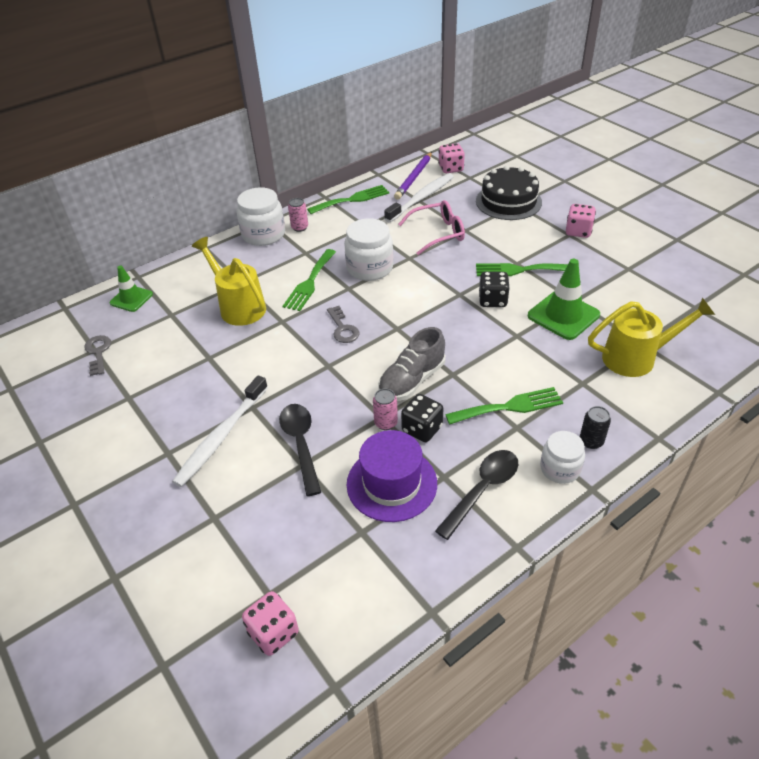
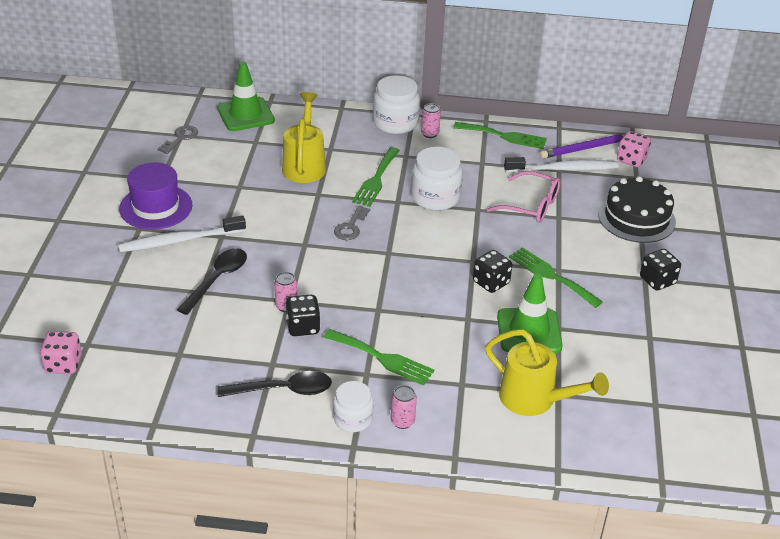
camera: 40 degrees right, 5 degrees down
green traffic cone [110,266,153,312] -> green traffic cone [217,62,275,131], size x1.59
green fork [282,249,336,311] -> green fork turned 45 degrees counterclockwise [352,147,400,207]
purple hat [347,430,437,522] -> purple hat moved to [119,163,192,230]
grey shoe [378,327,445,401] -> none
pink dice [566,204,596,238] -> black dice [640,249,681,290]
black can [580,406,611,449] -> pink can [391,385,417,429]

